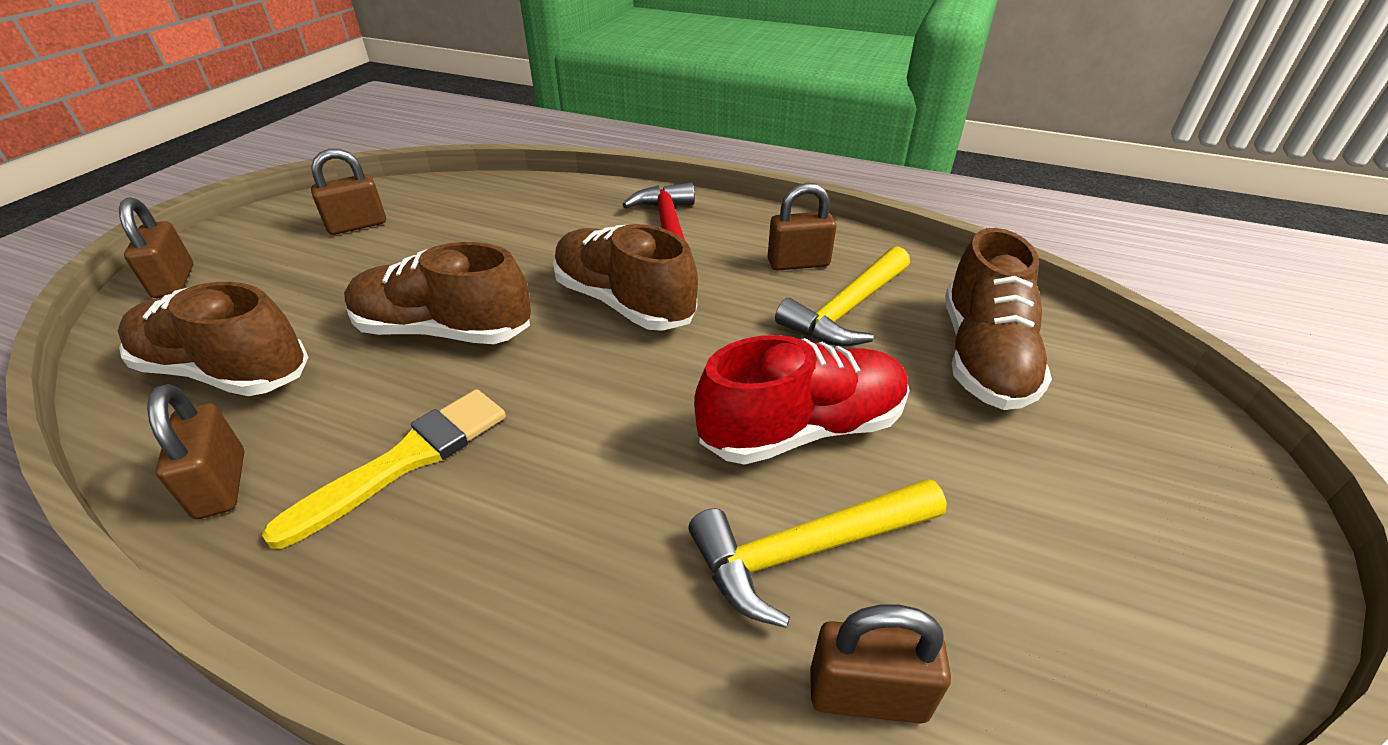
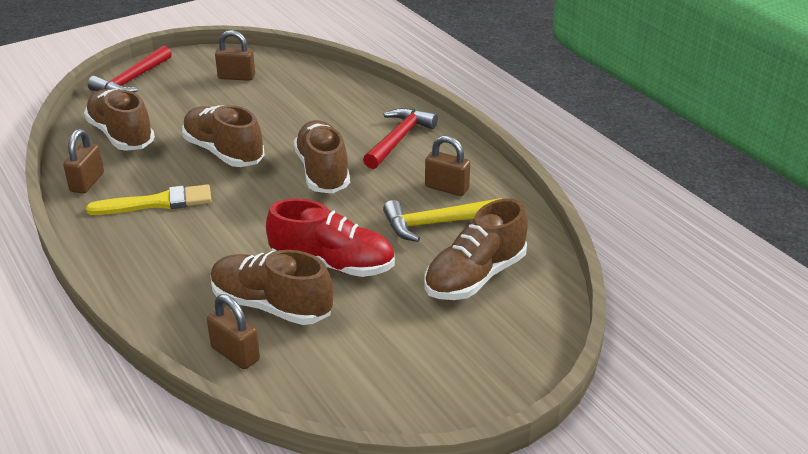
camera: 35 degrees right, 5 degrees down
brown padlock [119,197,193,298] -> red hammer [88,46,172,92]
yellow hammer [688,479,947,628] -> brown shoe [211,250,333,325]

